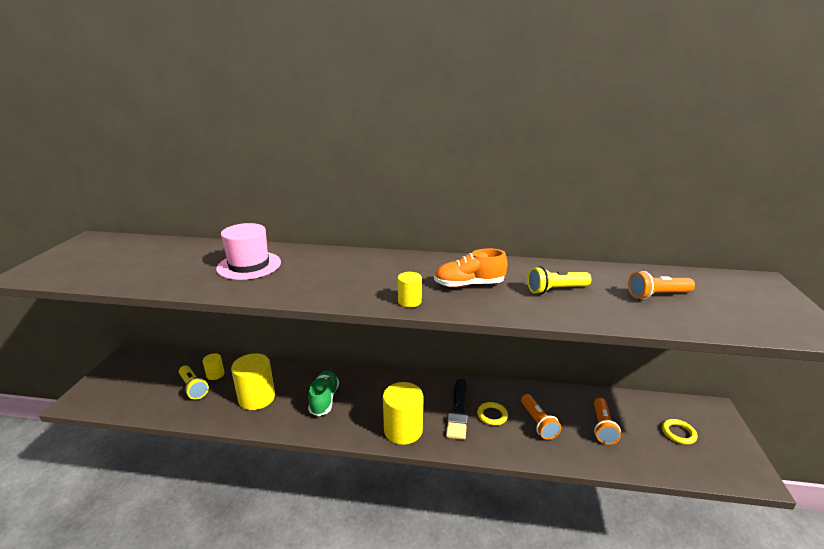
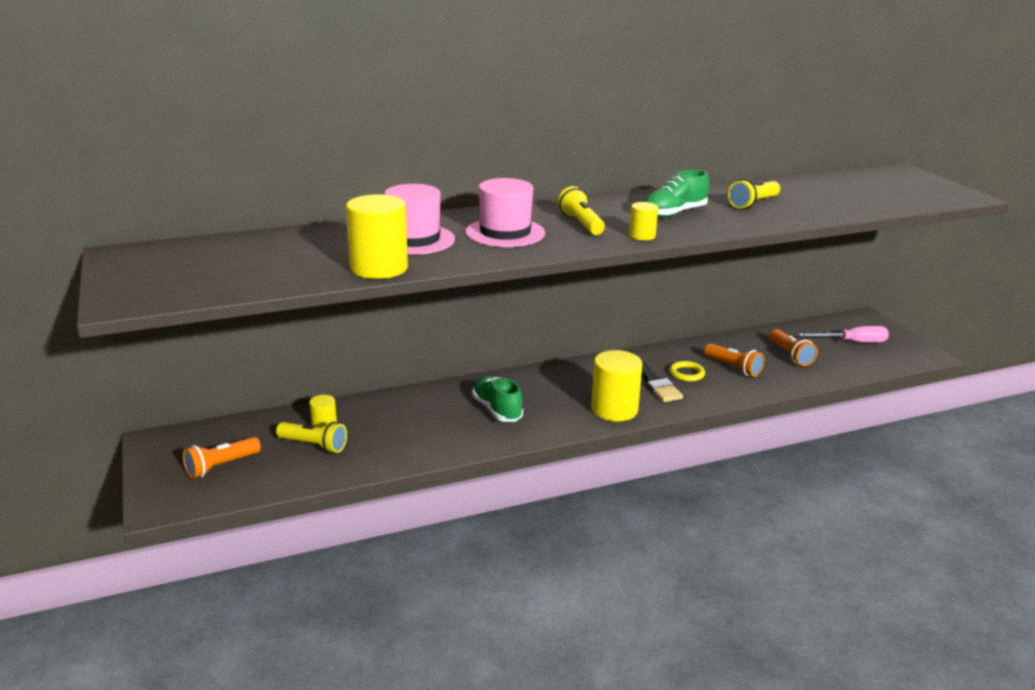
camera: 30 degrees left, 0 degrees up
yellow cylinder [231,353,275,410] -> yellow cylinder moved to [346,194,408,279]
orange shoe [434,249,507,288] -> green shoe [644,169,709,218]
orange flashlight [628,271,695,300] -> orange flashlight moved to [183,437,261,479]
yellow ring [662,419,697,445] -> pink screwdriver [799,326,889,343]
none -> pink hat [465,178,545,247]
none -> yellow flashlight [557,186,605,235]

